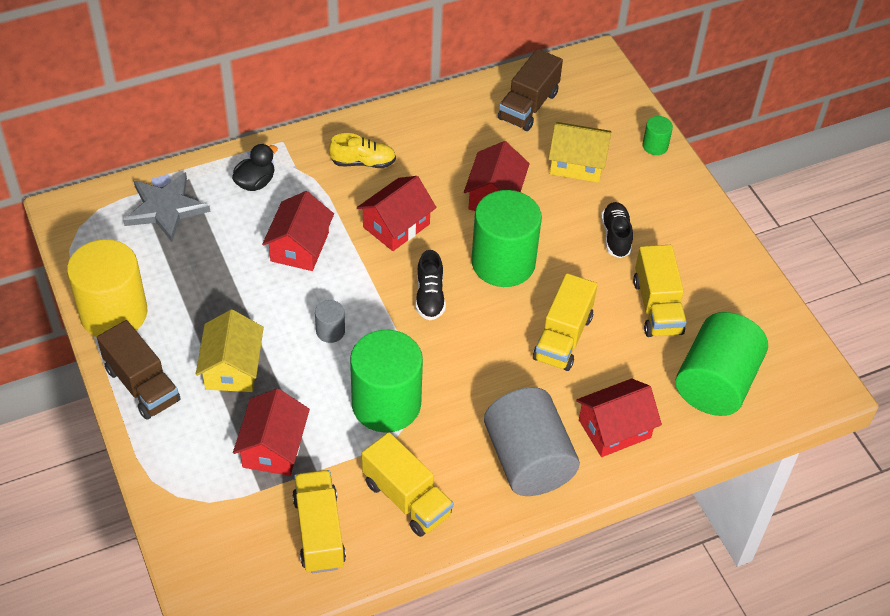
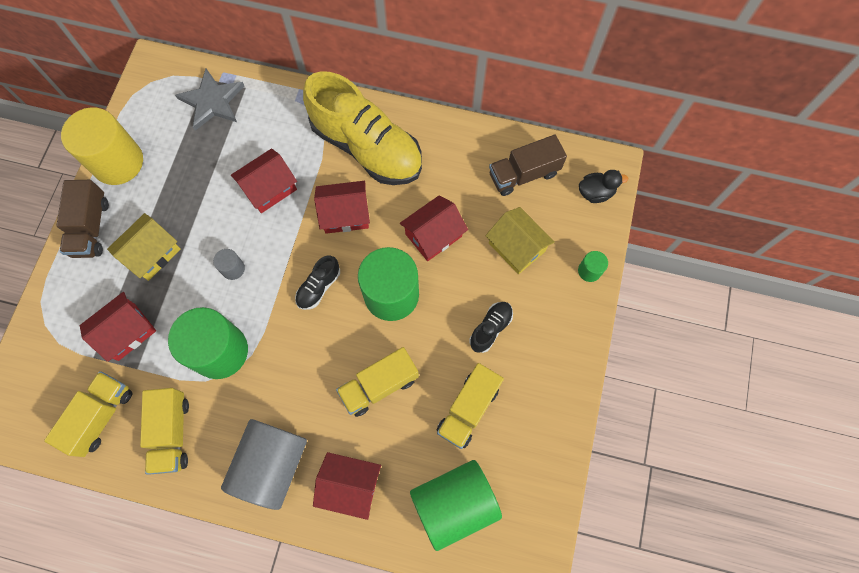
camera: 40 degrees right, 20 degrees up
black duck [232,144,278,191] -> black duck moved to [579,170,628,203]
yellow shoe [329,133,396,168] -> yellow shoe [303,71,422,185], size x2.41

